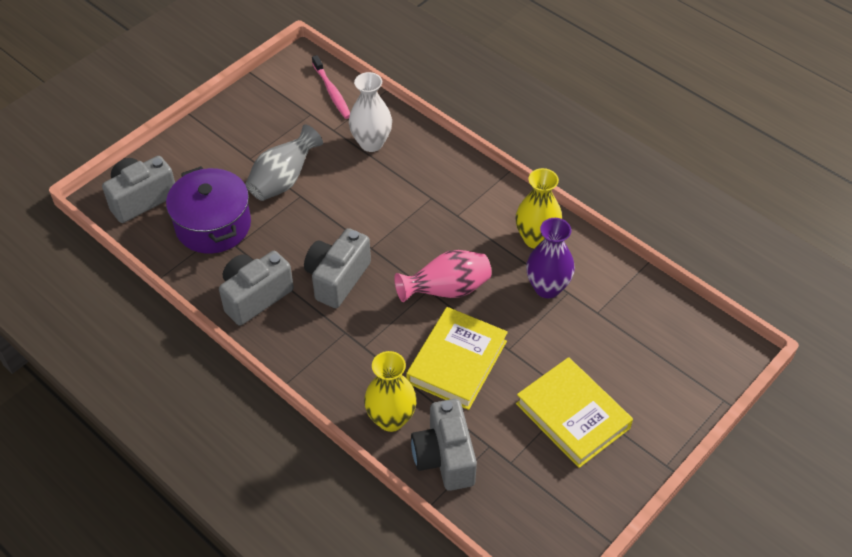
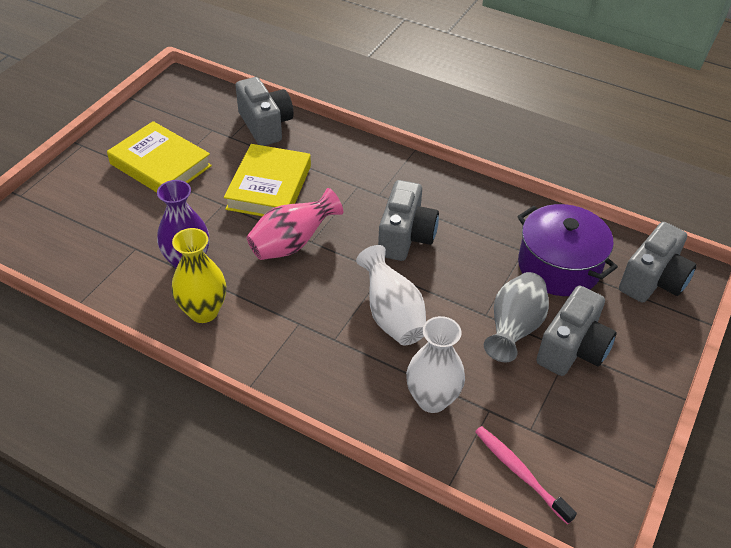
camera: 165 degrees right, 5 degrees down
grey camera [219,251,294,326] -> grey camera moved to [536,286,617,376]
yellow vase [364,351,417,432] -> none
none -> white vase [356,245,426,346]

